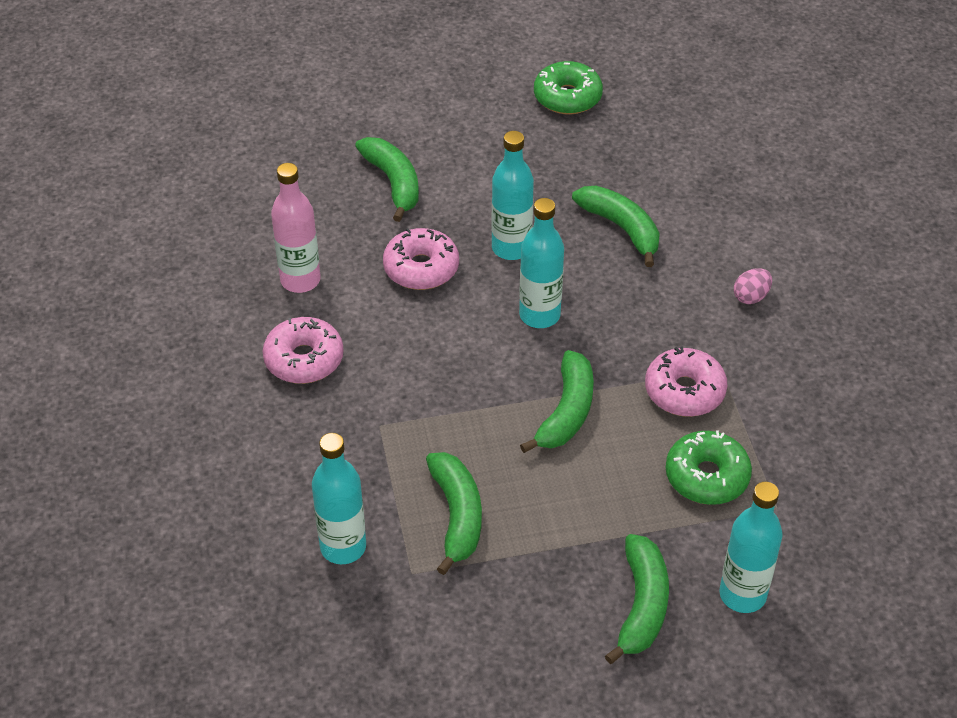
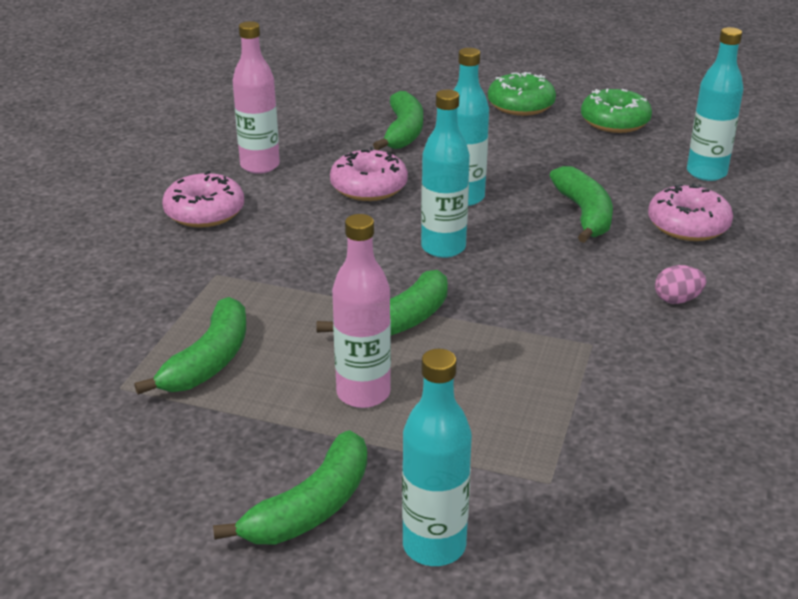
camera: 30 degrees right, 15 degrees down
turquoise bottle [312,433,366,564] -> turquoise bottle moved to [687,27,743,181]
pink donut [645,347,728,417] -> pink donut moved to [648,183,733,241]
green donut [666,431,752,505] -> green donut moved to [488,72,556,116]
none -> pink bottle [332,214,391,408]

